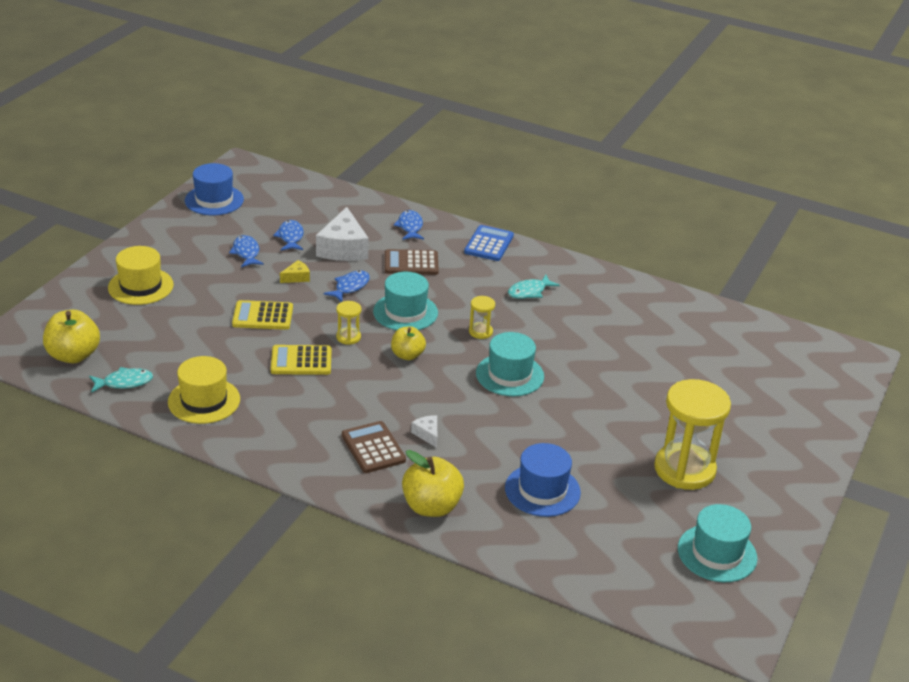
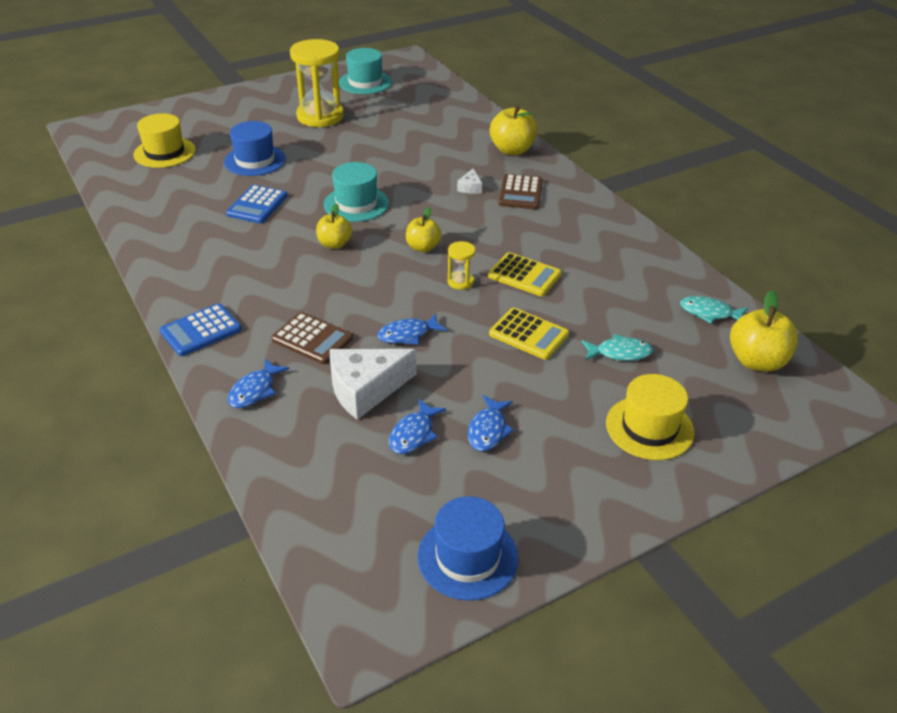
camera: 145 degrees left, 5 degrees up
yellow hat [168,356,240,424] -> yellow hat moved to [133,113,196,168]
yellow cheese [280,260,310,283] -> none
white cheese [316,207,369,261] -> white cheese turned 150 degrees counterclockwise [330,349,416,420]
turquoise hat [373,272,438,330] -> none
yellow hourglass [469,296,495,339] -> yellow apple [316,203,352,249]
blue hat [505,443,581,517] -> blue hat moved to [224,121,286,176]
turquoise fish [508,275,560,299] -> turquoise fish moved to [581,334,653,361]
none -> blue calculator [226,185,287,223]

